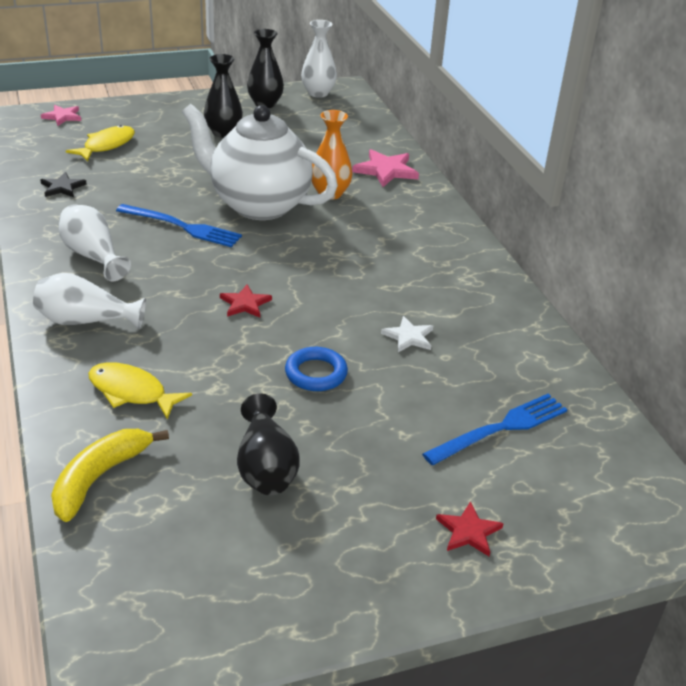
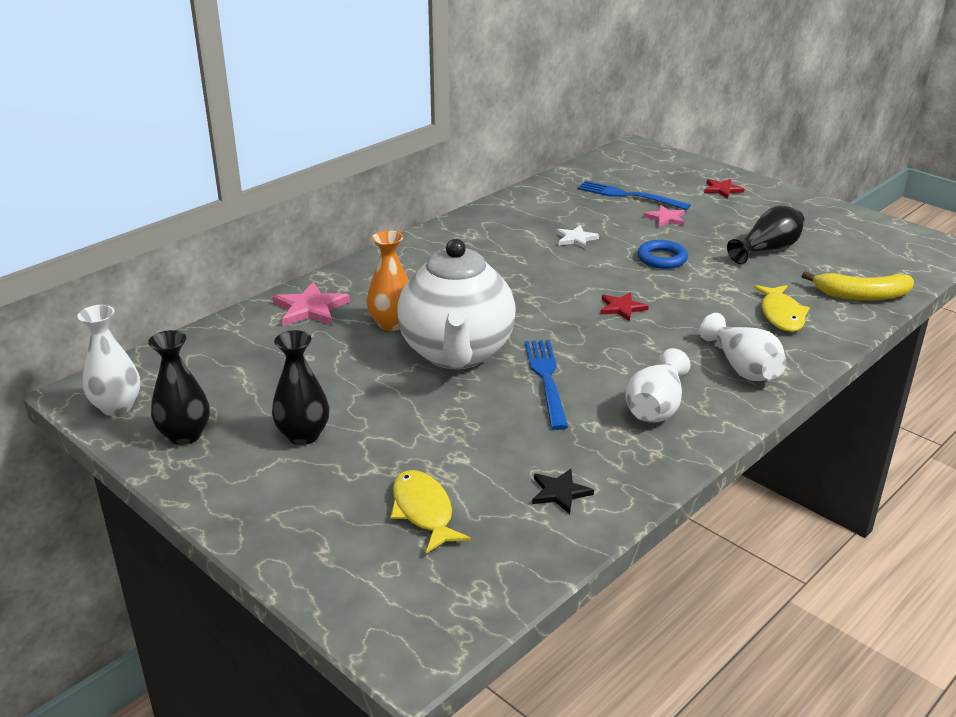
camera: 115 degrees left, 5 degrees down
pink star [41,105,81,126] -> pink star moved to [643,205,685,227]
yellow fish [66,125,135,162] -> yellow fish turned 60 degrees clockwise [390,470,471,553]

